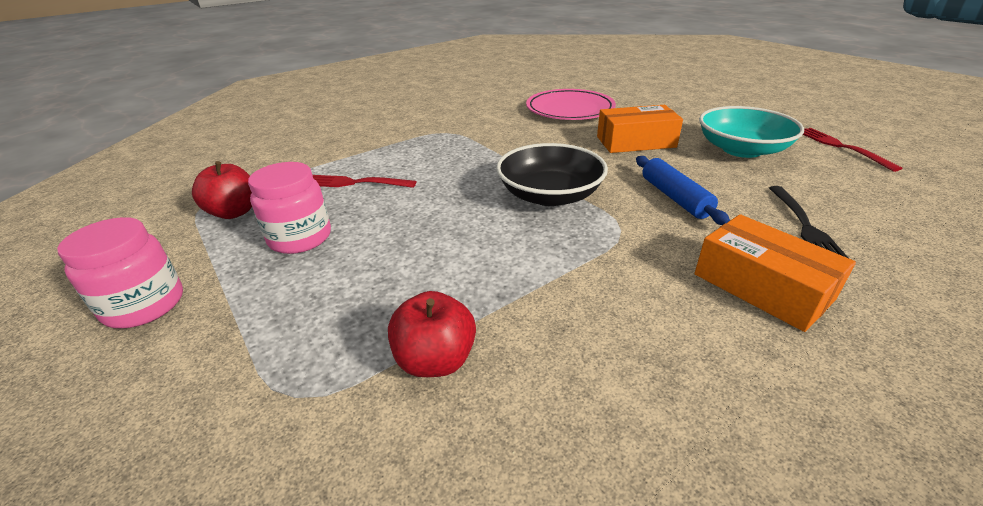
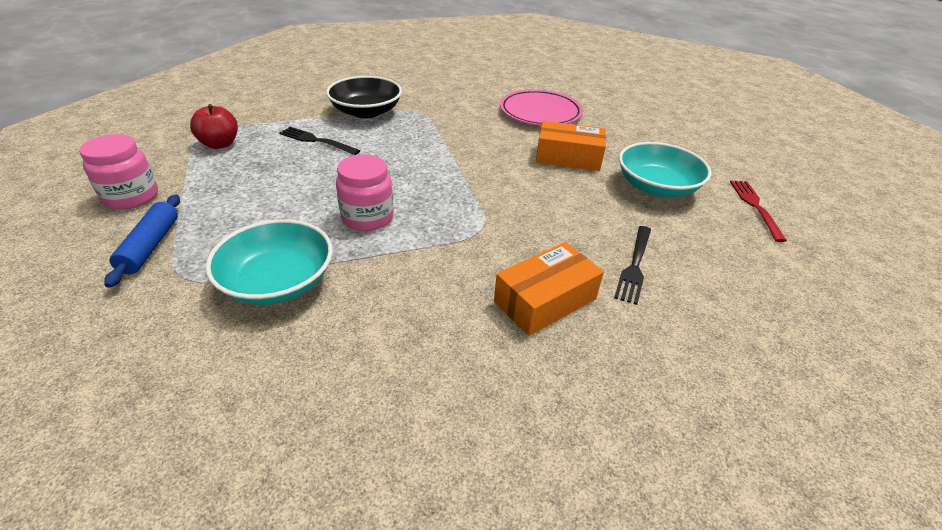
camera: 15 degrees right, 5 degrees up
pink jar [248,162,331,254] -> pink jar moved to [336,154,394,231]
red fork [313,175,416,188] -> black fork [279,127,360,155]
red apple [388,291,476,377] -> turquoise bowl [205,219,333,305]
black bowl [496,143,608,206] -> black bowl moved to [326,76,402,118]
blue rolling pin [636,156,730,225] -> blue rolling pin moved to [104,195,180,288]
orange box [695,214,856,332] -> orange box turned 75 degrees clockwise [494,242,604,336]

